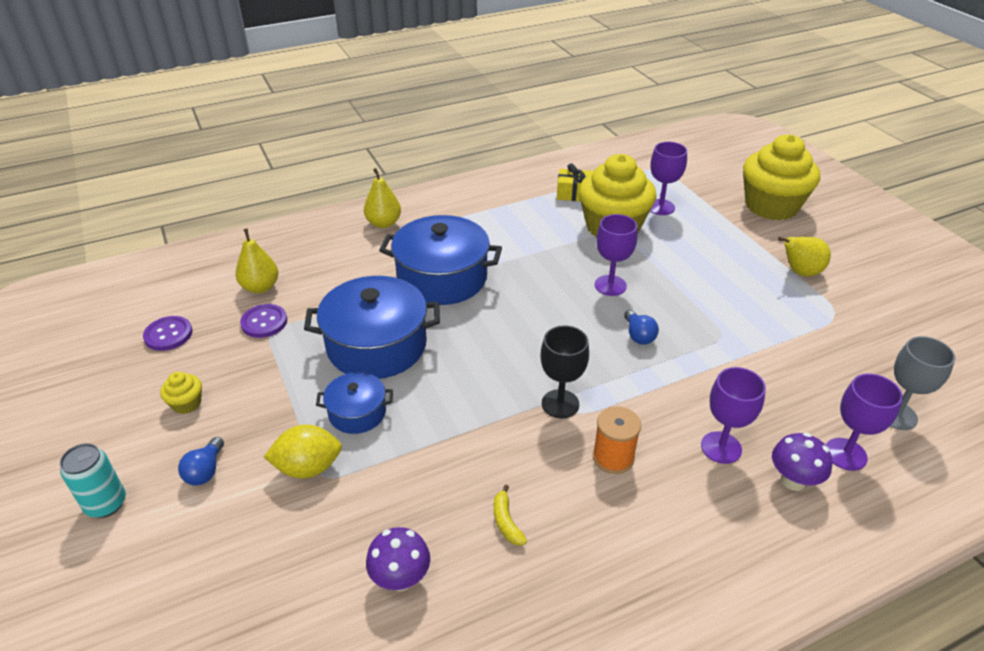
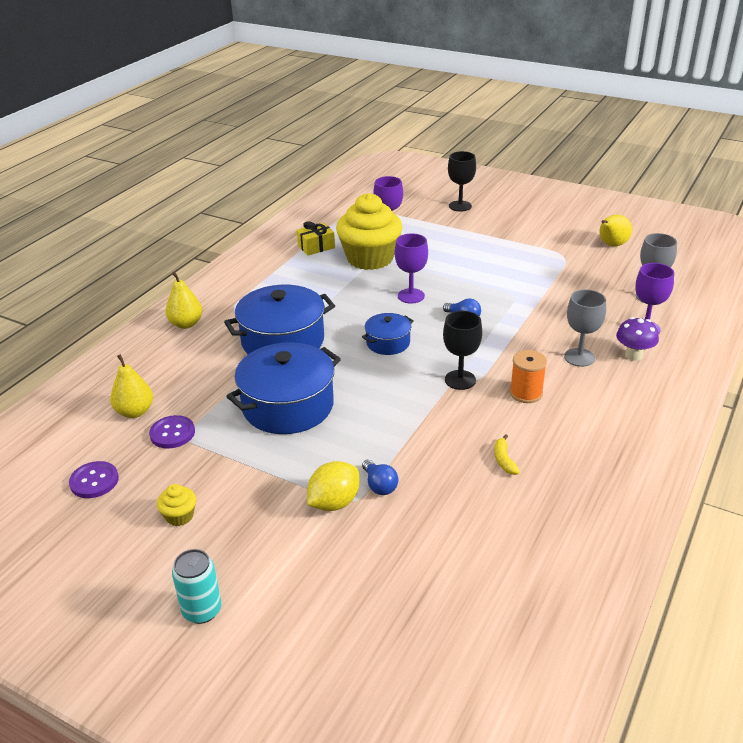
camera: 35 degrees left, 5 degrees down
blue light bulb [178,437,224,486] -> blue light bulb moved to [362,459,398,495]
blue pot [316,372,393,434] -> blue pot moved to [362,313,413,355]
purple mushroom [366,527,430,591] -> none
yellow banana [494,485,527,545] -> yellow banana turned 45 degrees clockwise [494,434,520,475]
purple goblet [701,367,766,464] -> grey goblet [564,289,606,367]
yellow cupcake [743,134,820,220] -> black goblet [448,151,476,212]
yellow pear [778,237,831,277] -> yellow pear moved to [599,215,632,246]

